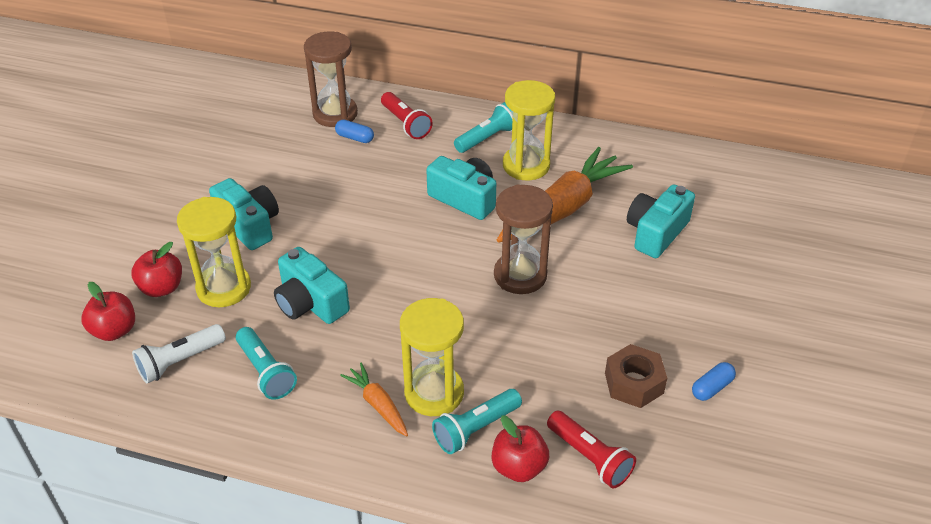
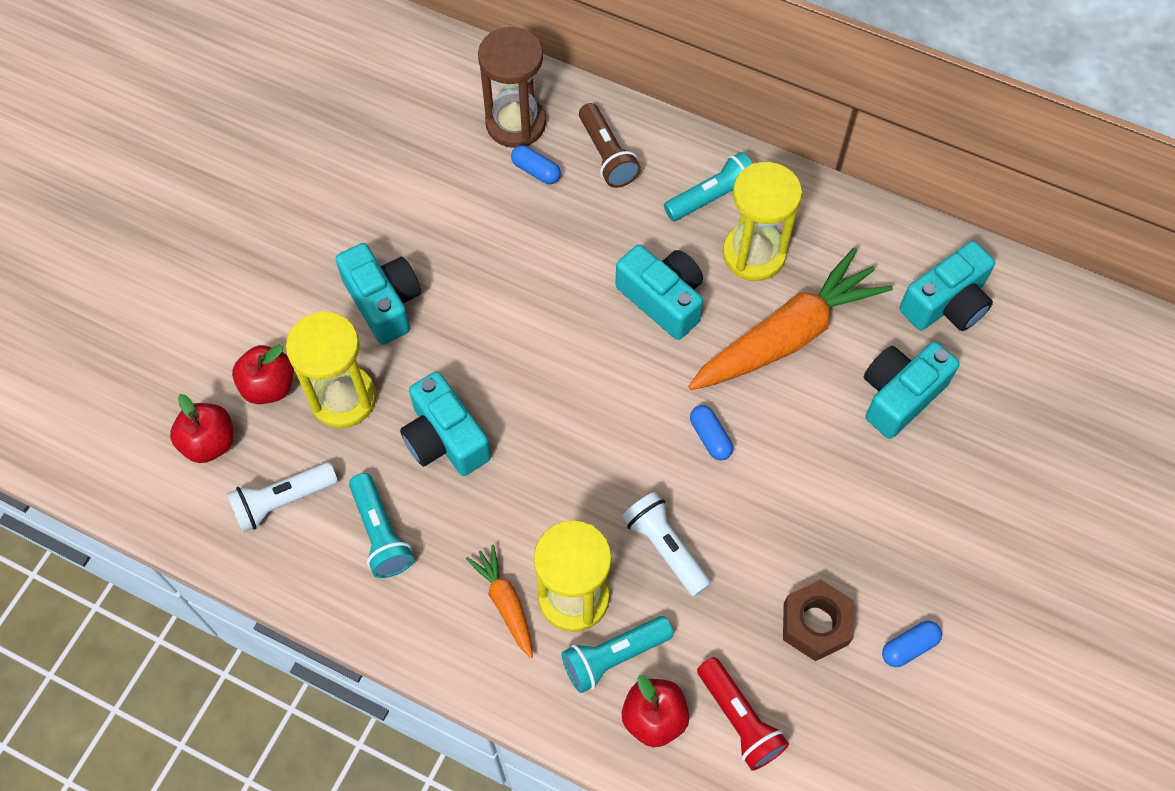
camera: 10 degrees right, 20 degrees up
red flashlight [381,92,433,139] -> brown flashlight [579,103,641,188]
brown hourglass [494,185,553,294] -> blue capsule [690,405,733,460]
none -> white flashlight [622,492,711,597]
none -> turquoise camera [899,241,995,331]

